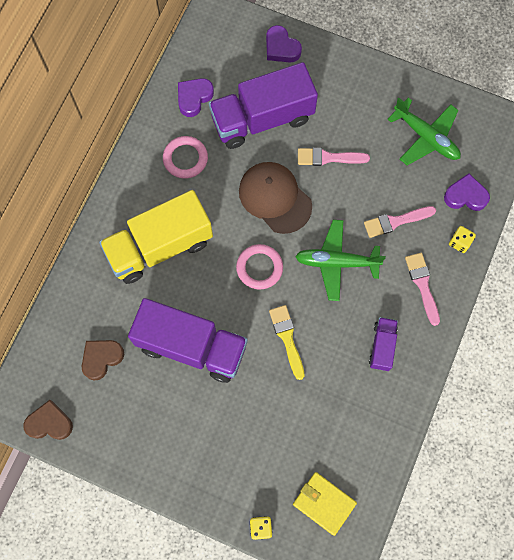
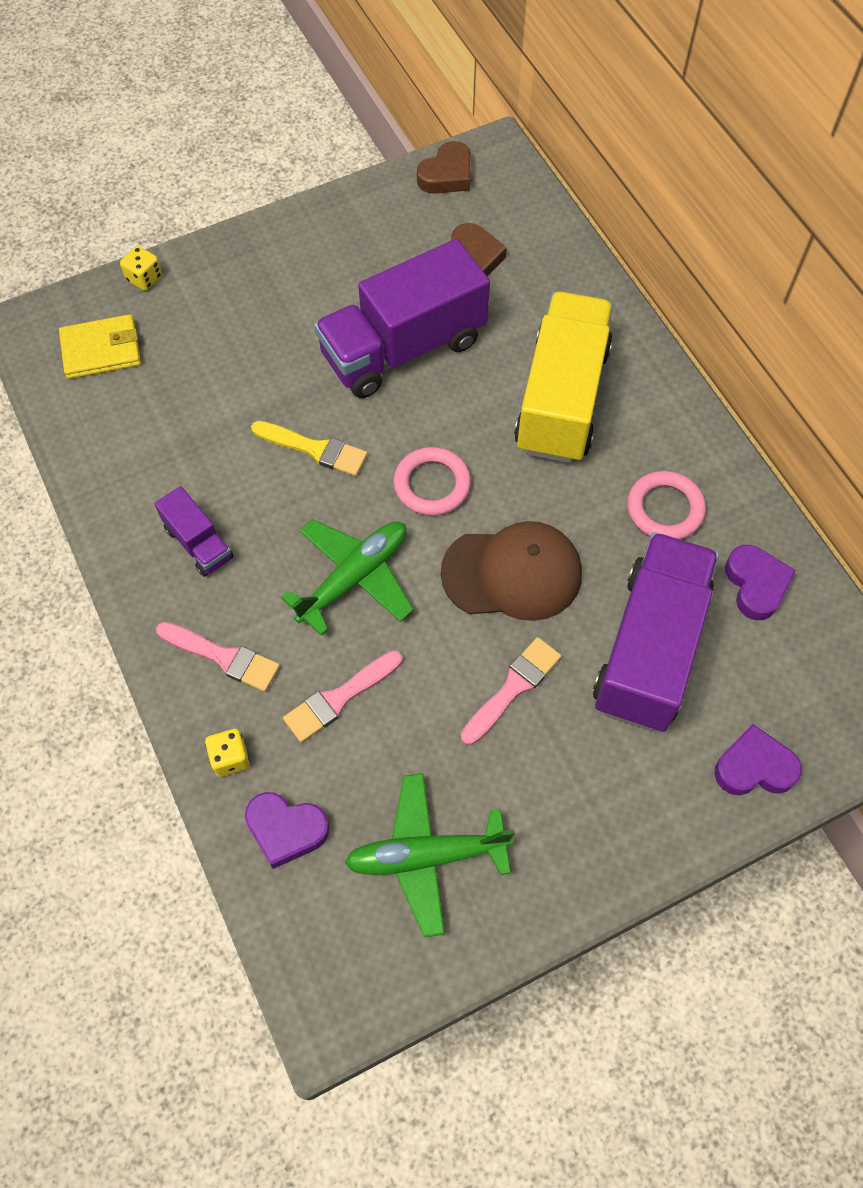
camera: 130 degrees right, 10 degrees down
pink brush [364,206,436,238] -> pink brush turned 150 degrees counterclockwise [283,650,403,743]
purple heart [444,174,490,211] -> purple heart turned 60 degrees clockwise [245,792,330,869]

